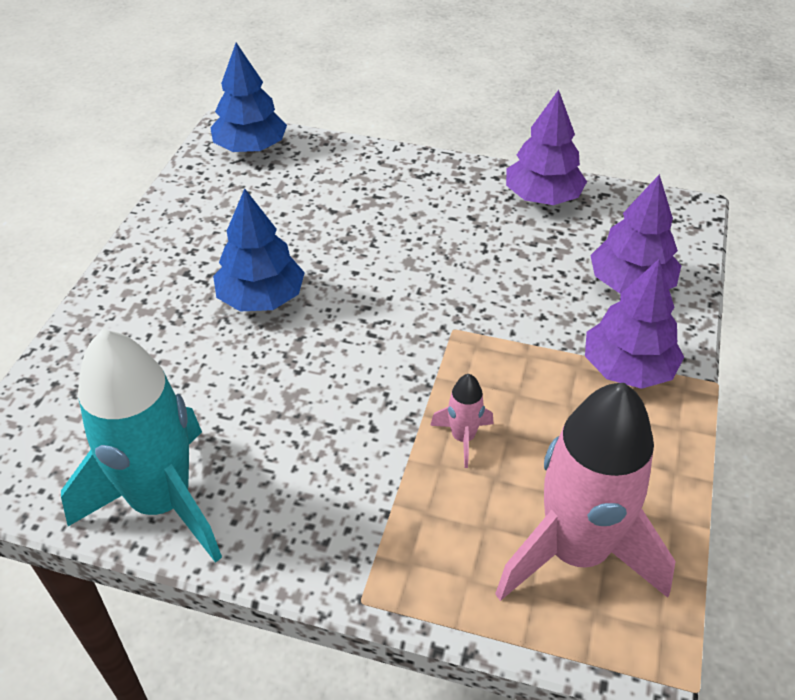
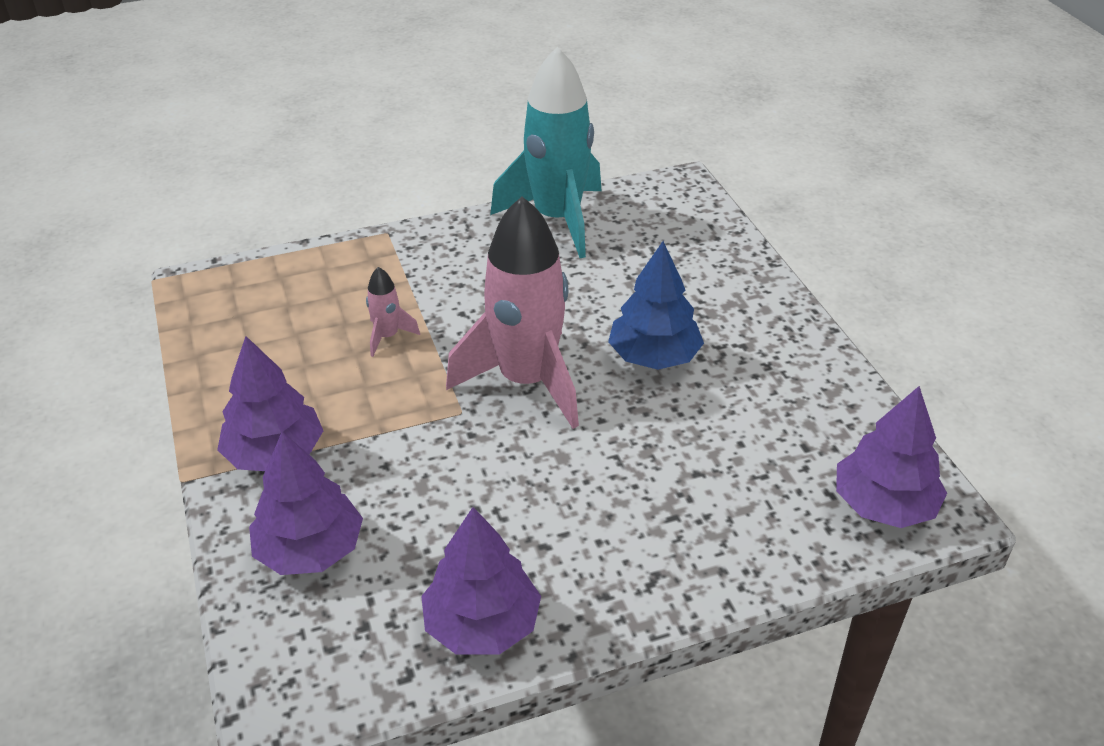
camera: 145 degrees right, 5 degrees down
blue tree [210,43,287,152] -> purple tree [836,386,947,528]
pink rocket [495,383,676,601] -> pink rocket moved to [446,196,579,429]

